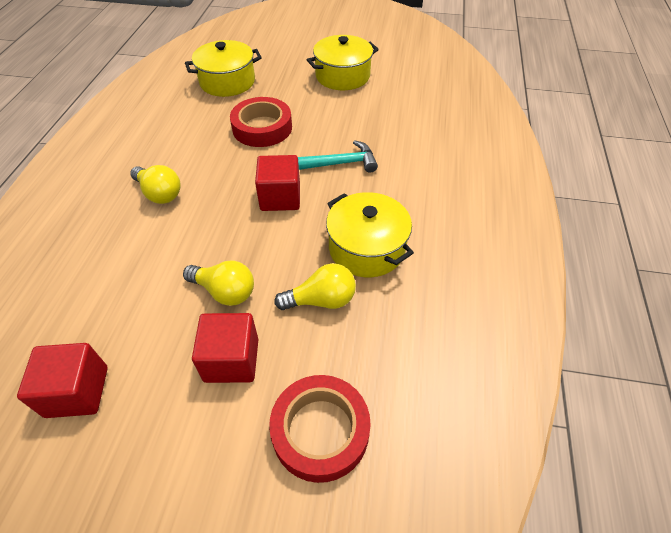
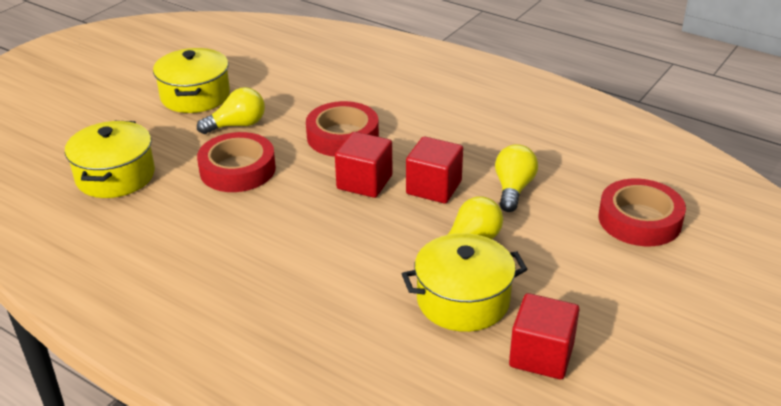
camera: 65 degrees left, 15 degrees down
yellow light bulb [130,165,181,204] -> yellow light bulb moved to [197,87,265,134]
red cube [192,313,258,383] -> red cube moved to [406,136,463,203]
turquoise hammer [298,140,378,173] -> red tape [306,101,379,157]
yellow pot [326,192,414,277] -> yellow pot moved to [402,233,527,332]

